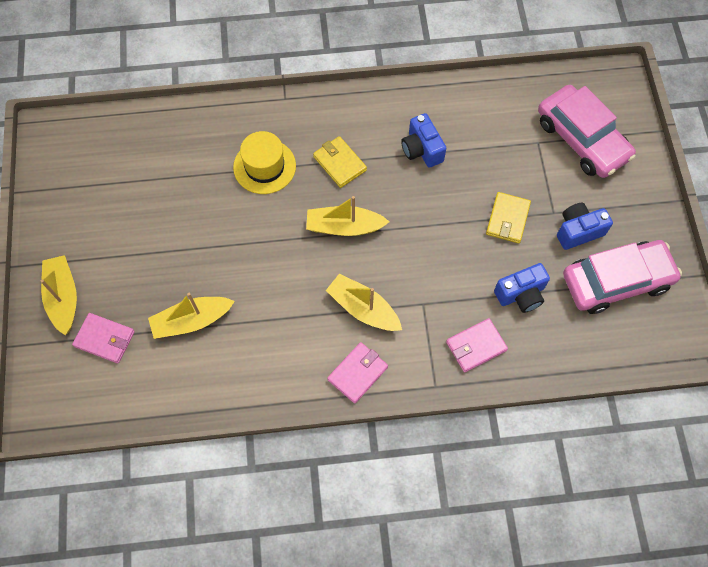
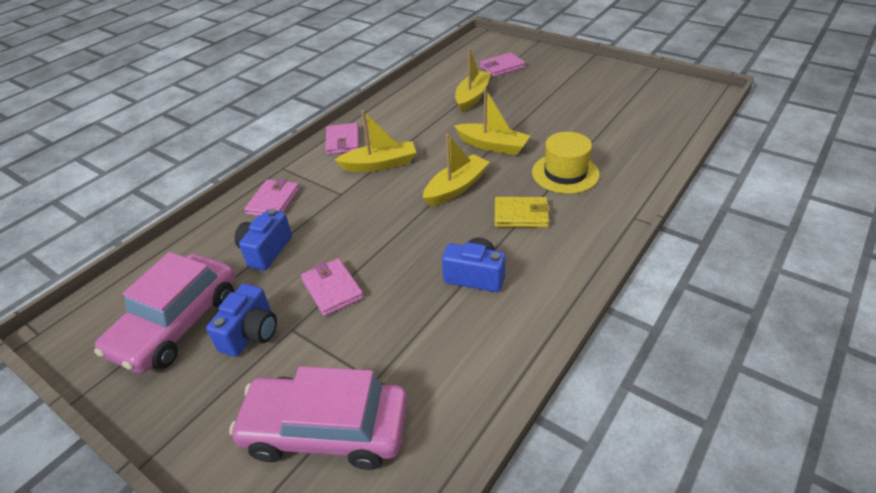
camera: 135 degrees right, 25 degrees down
yellow boat [40,255,77,335] -> yellow boat moved to [454,88,530,155]
yellow wallet [486,192,531,243] -> pink wallet [301,258,364,316]

